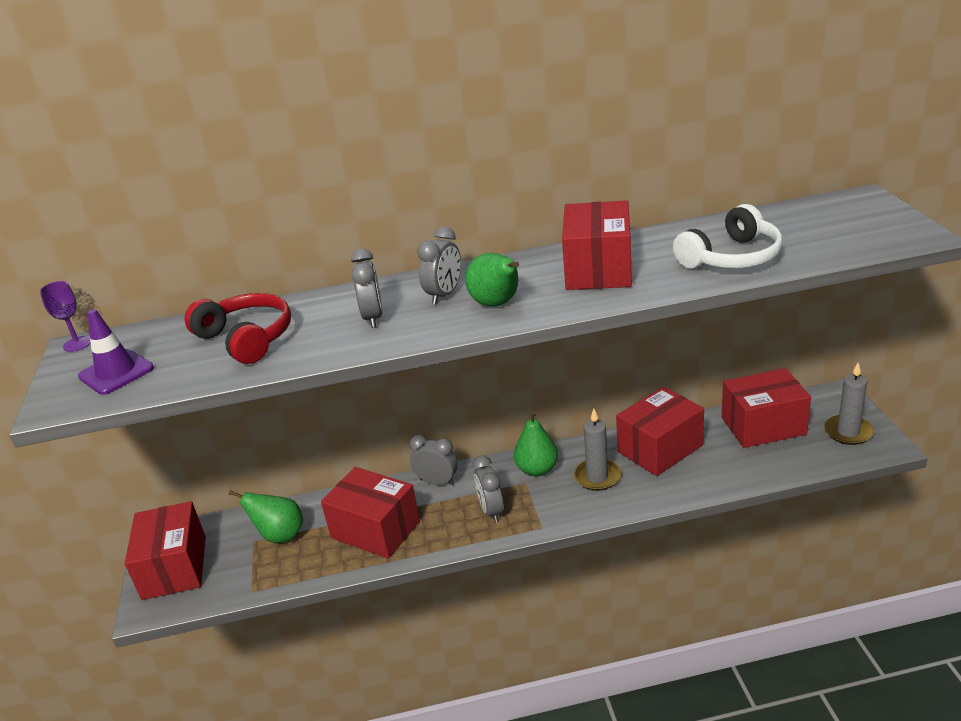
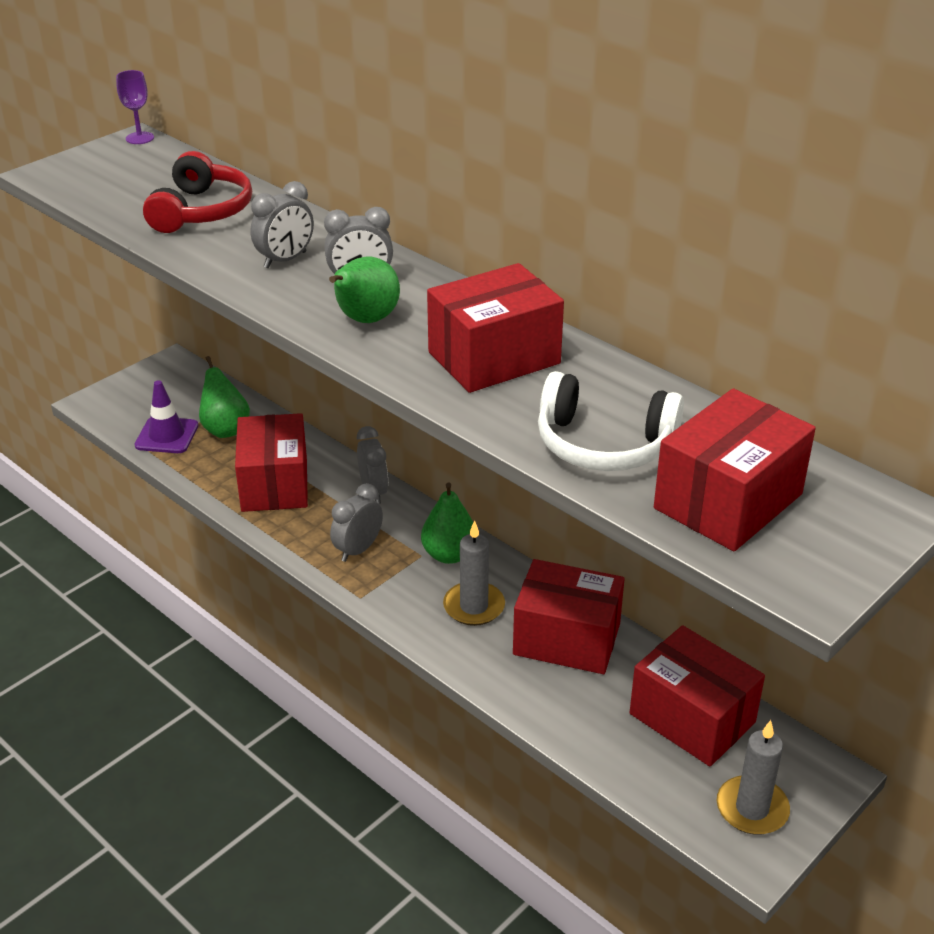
camera: 50 degrees right, 5 degrees up
purple traffic cone [78,309,154,395] -> purple traffic cone moved to [134,380,198,453]
red box [125,501,206,600] -> red box moved to [654,388,816,551]

